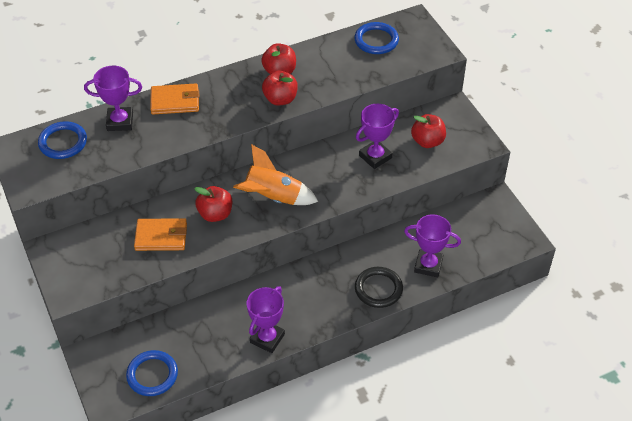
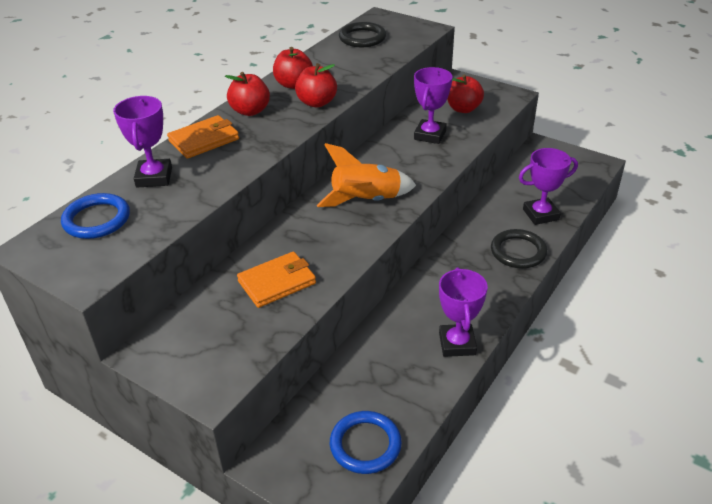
camera: 30 degrees left, 10 degrees down
purple trophy [84,66,142,131] -> purple trophy turned 60 degrees counterclockwise [113,96,172,188]
red apple [194,186,232,222] -> red apple moved to [225,72,270,116]
blue ring [354,22,399,54] -> black ring [339,22,386,47]

